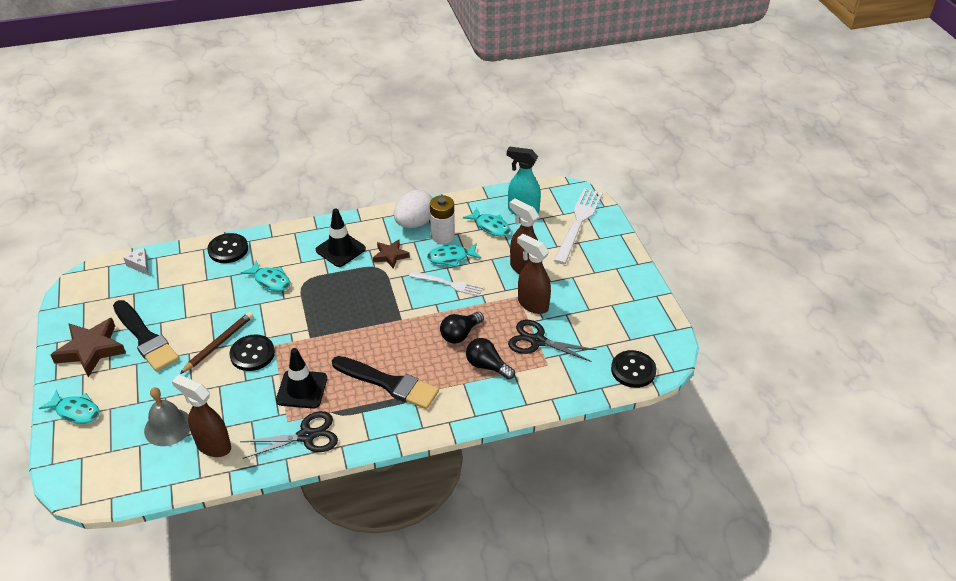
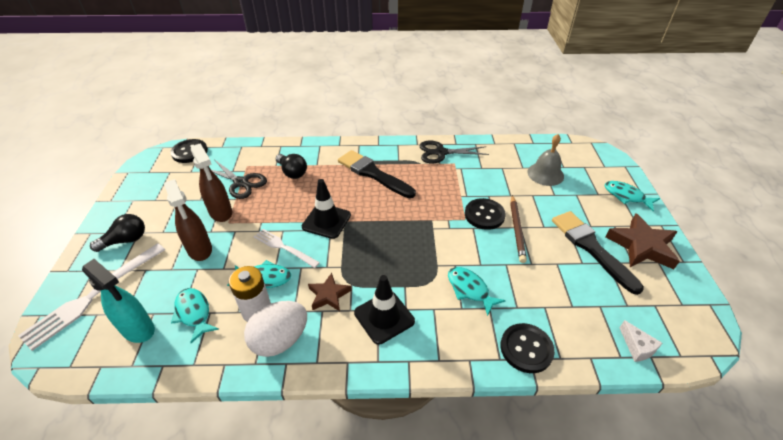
camera: 165 degrees left, 0 degrees up
brown spray bottle [172,375,231,457] -> none
brown pencil [180,312,253,374] -> brown pencil turned 45 degrees counterclockwise [510,195,527,263]
black traffic cone [276,348,327,409] -> black traffic cone moved to [302,179,351,239]
black light bulb [440,312,484,343] -> black light bulb moved to [90,214,145,252]

